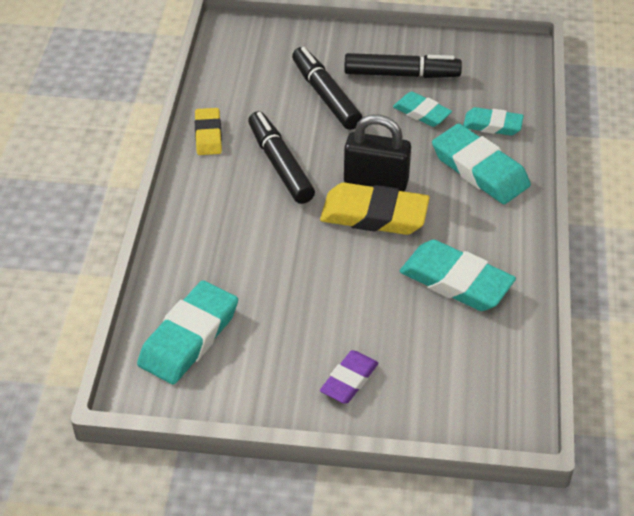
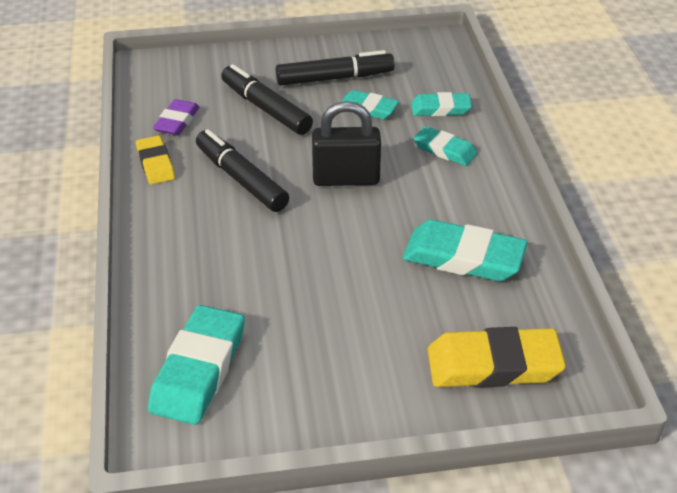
camera: 15 degrees left, 5 degrees down
yellow eraser [320,183,430,235] -> yellow eraser moved to [428,327,566,388]
purple eraser [320,350,379,404] -> purple eraser moved to [153,99,200,135]
turquoise eraser [432,124,531,204] -> turquoise eraser [414,126,477,166], size x0.59

